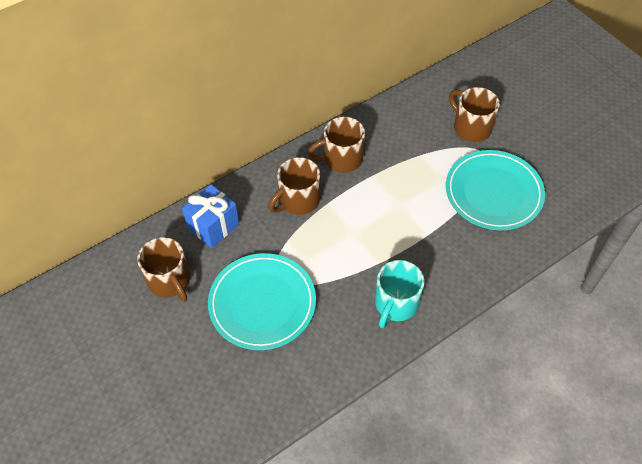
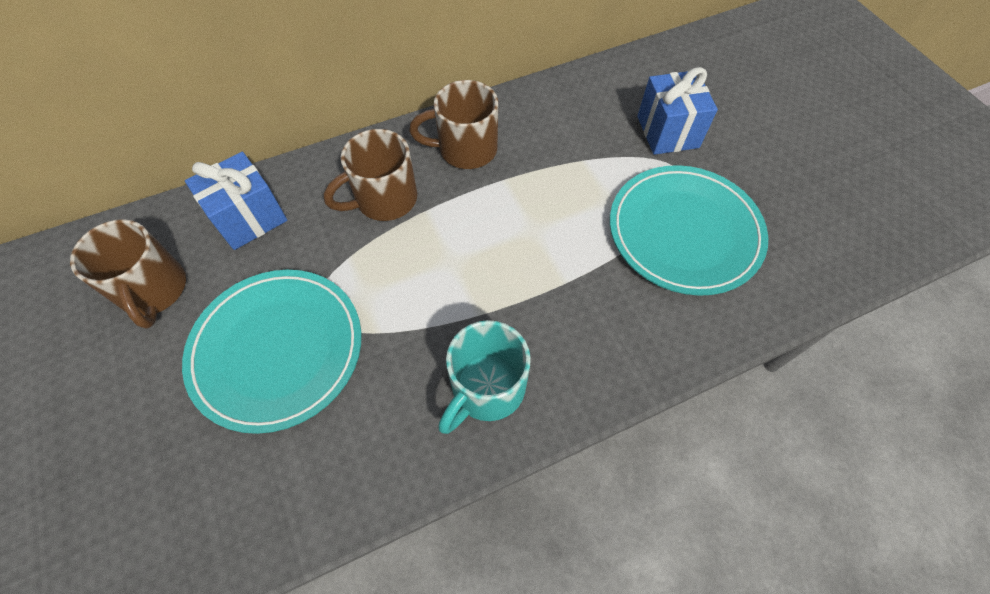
camera: 10 degrees right, 5 degrees up
brown mug [449,87,500,142] -> blue gift [637,67,718,155]

